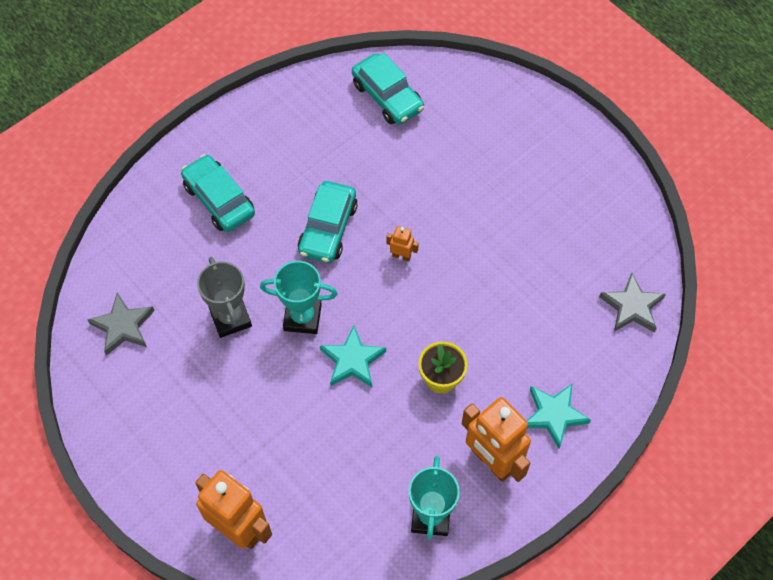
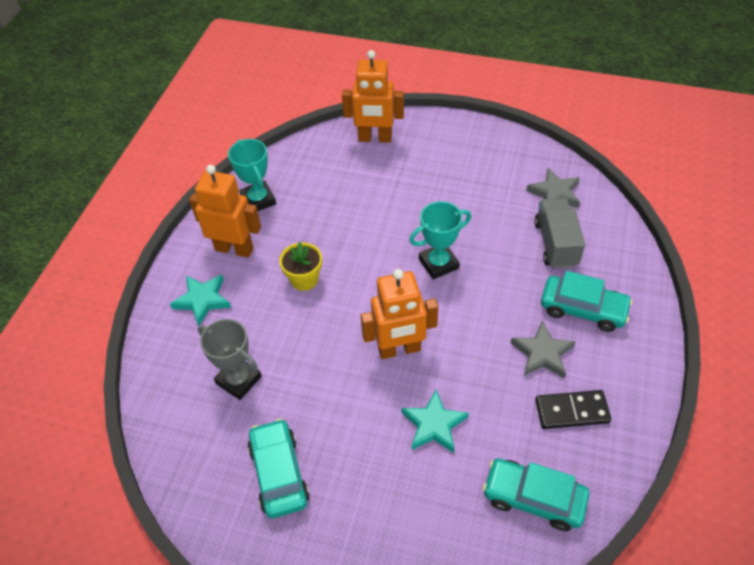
camera: 150 degrees right, 10 degrees down
grey trophy [197,257,252,338] -> grey trophy moved to [198,319,262,400]
turquoise car [298,181,358,263] -> turquoise car moved to [247,418,310,519]
turquoise star [320,326,386,387] -> turquoise star moved to [401,390,469,453]
orange robot [386,226,419,262] -> orange robot [361,269,438,359], size x2.29
grey star [599,273,666,333] -> grey star moved to [511,321,576,378]
none -> grey truck [534,198,585,269]
none -> black domino [535,390,611,429]

